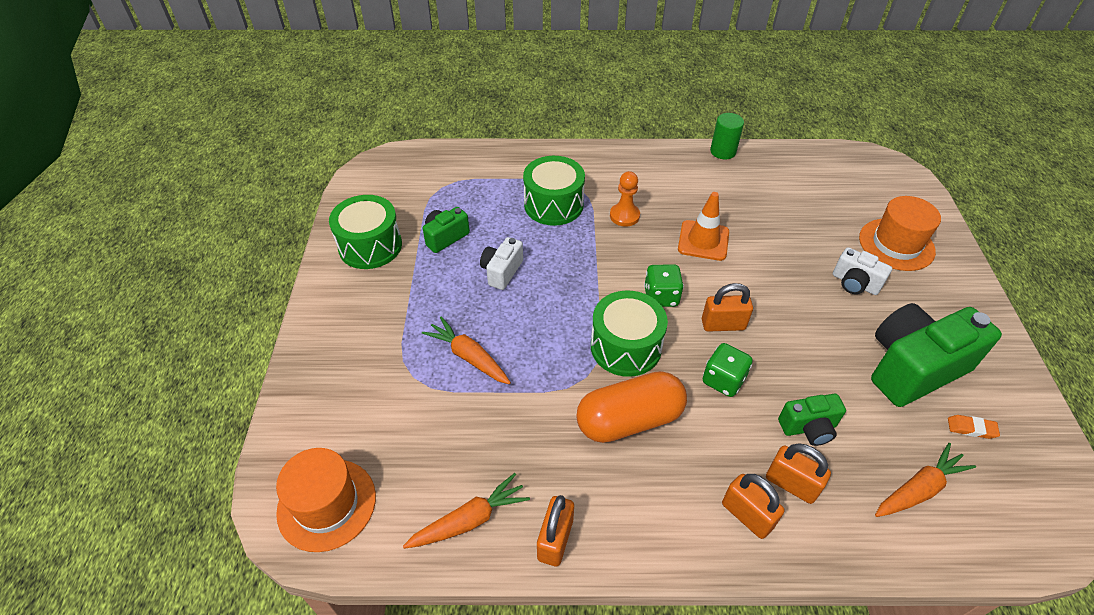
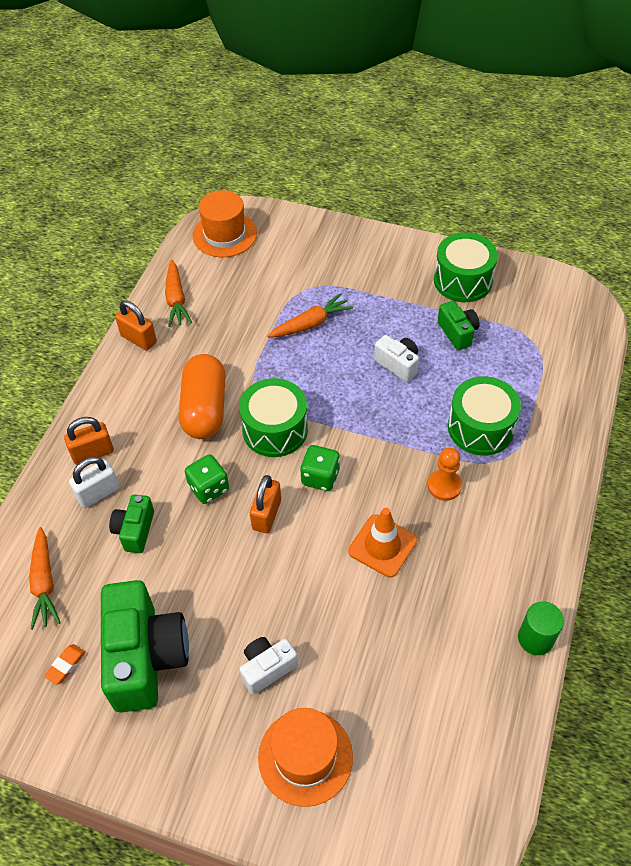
camera: 110 degrees right, 5 degrees up
orange padlock [766,443,831,504] -> white padlock [69,456,120,508]

